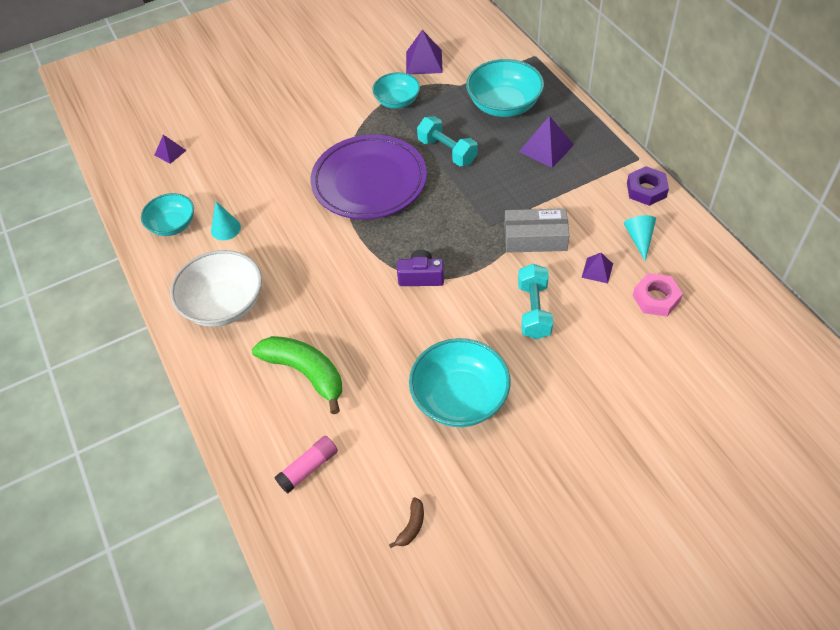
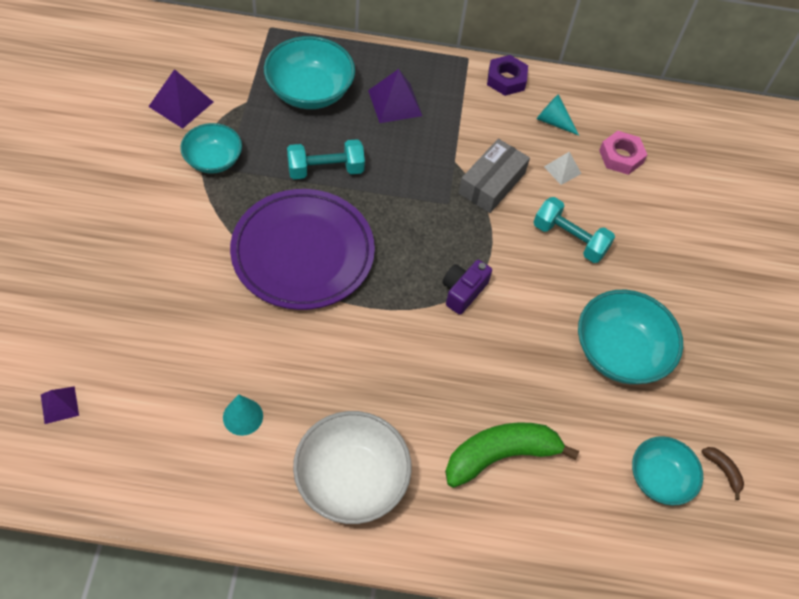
camera: 65 degrees left, 5 degrees up
turquoise bowl [141,193,194,236] -> turquoise bowl moved to [632,436,703,505]
pink glue stick [275,436,338,493] -> none
purple pyramid [581,253,613,284] -> white pyramid [544,152,581,185]

